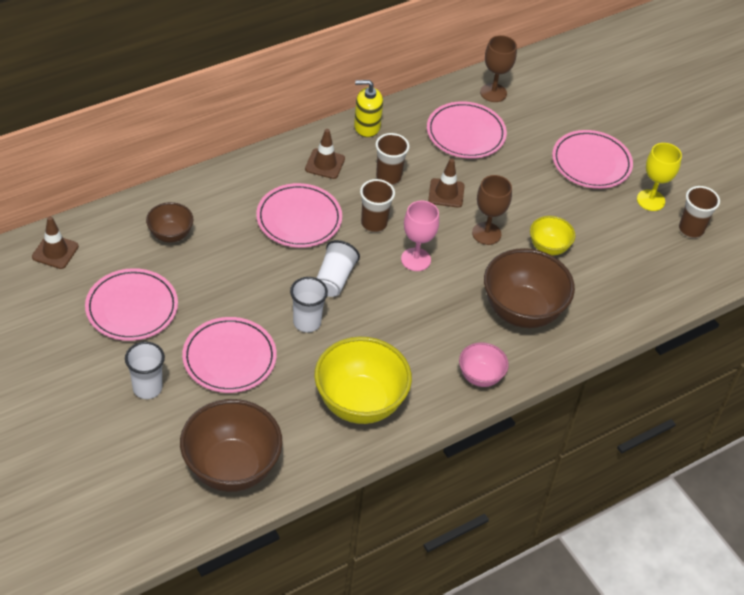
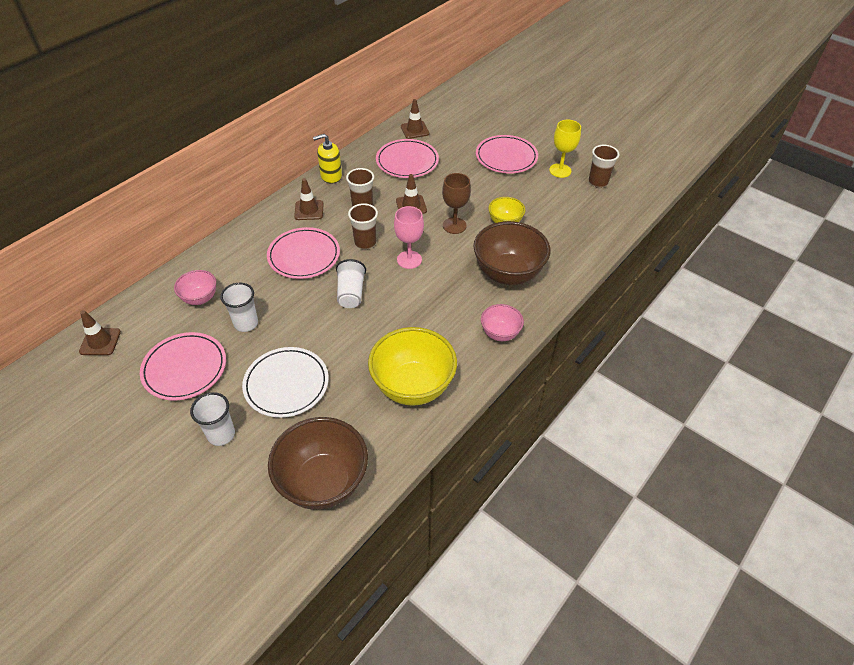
camera: 15 degrees left, 0 degrees up
brown bowl [146,202,193,243] -> pink bowl [174,270,216,305]
pink plate [182,317,277,393] -> white plate [242,347,329,418]
white cup [290,277,328,332] -> white cup moved to [220,283,258,332]
brown goblet [480,35,517,102] -> brown traffic cone [401,99,429,139]

